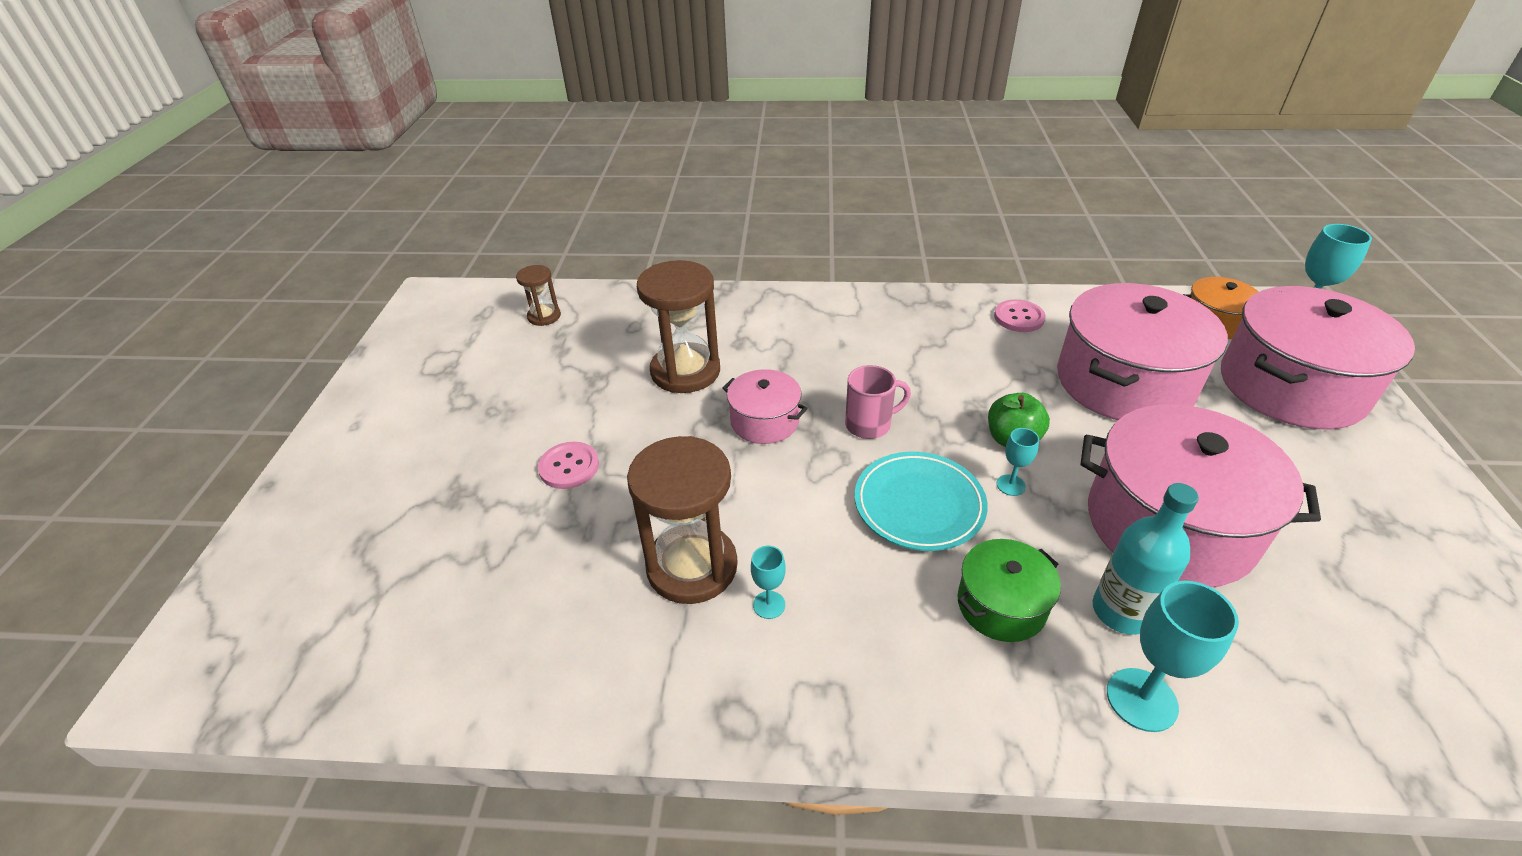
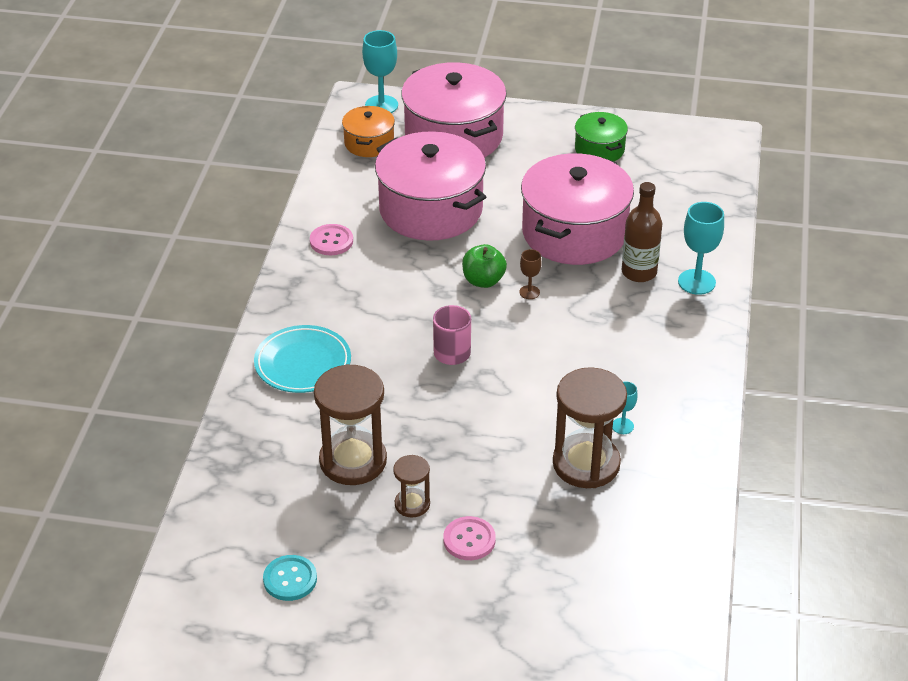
camera: 85 degrees left, 0 degrees up
brown hourglass [516,265,561,326] -> brown hourglass moved to [393,455,430,518]
pink pot [722,369,808,444] -> none
turquoise plate [855,452,988,551] -> turquoise plate moved to [254,325,351,393]
green pot [957,539,1061,642] -> green pot moved to [575,112,628,161]
turquoise goblet [997,428,1039,496] -> brown goblet [519,249,542,299]
turquoise bottle [1093,483,1199,635] -> brown bottle [622,182,662,282]
none -> turquoise button [263,555,317,601]

